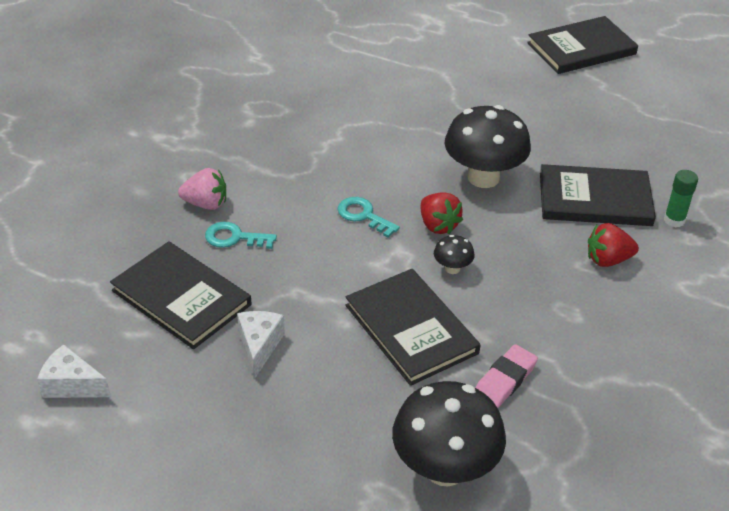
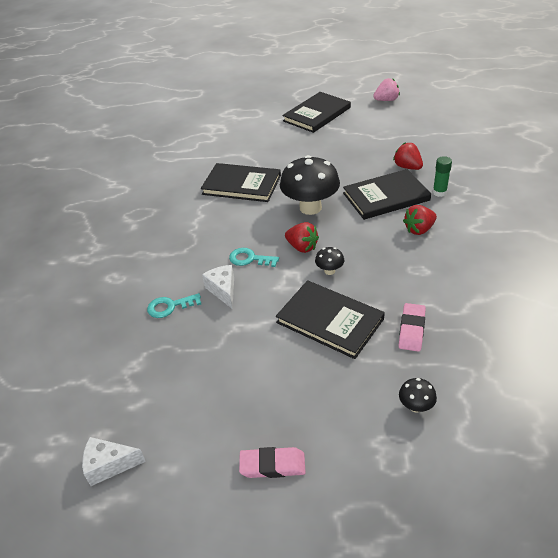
camera: 20 degrees left, 0 degrees up
black book [110,241,251,349] -> black book moved to [201,163,281,202]
pink strawberry [178,168,226,210] -> pink strawberry moved to [373,78,400,101]
white cheese [237,311,285,378] -> white cheese moved to [202,265,234,309]
black mushroom [392,381,506,487] -> black mushroom [399,378,437,412], size x0.44
none -> pink eraser [239,447,306,478]
none -> red strawberry [393,142,423,170]

